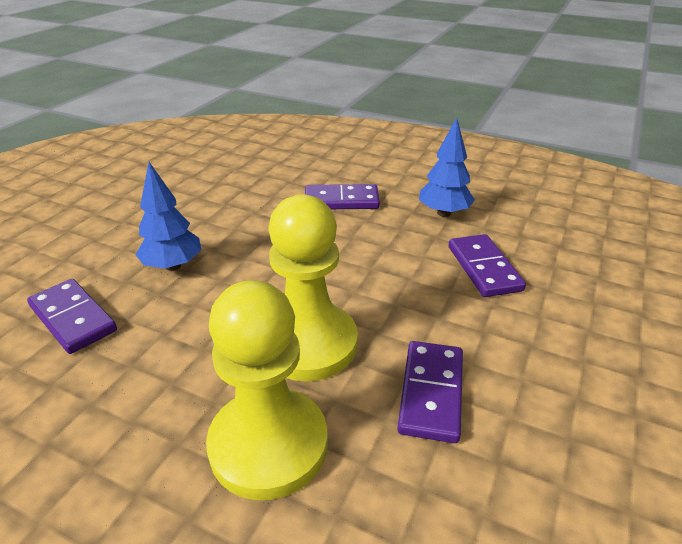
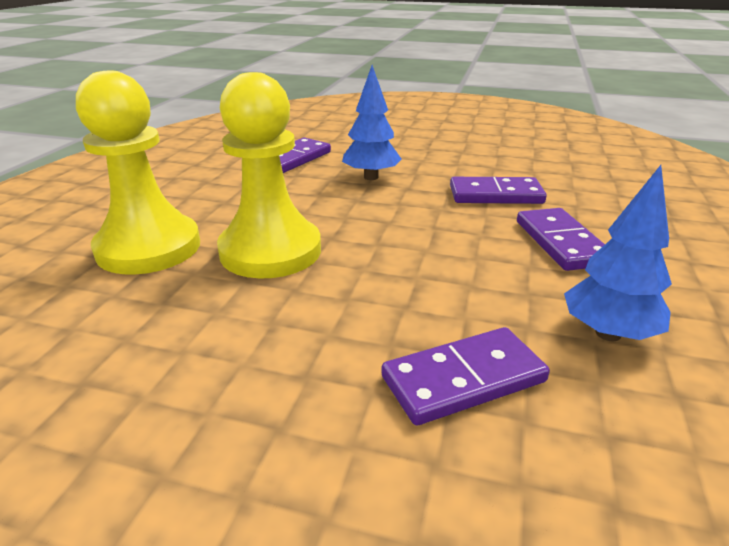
camera: 80 degrees right, 5 degrees down
purple domino [397,341,463,443] -> purple domino moved to [450,177,547,204]

